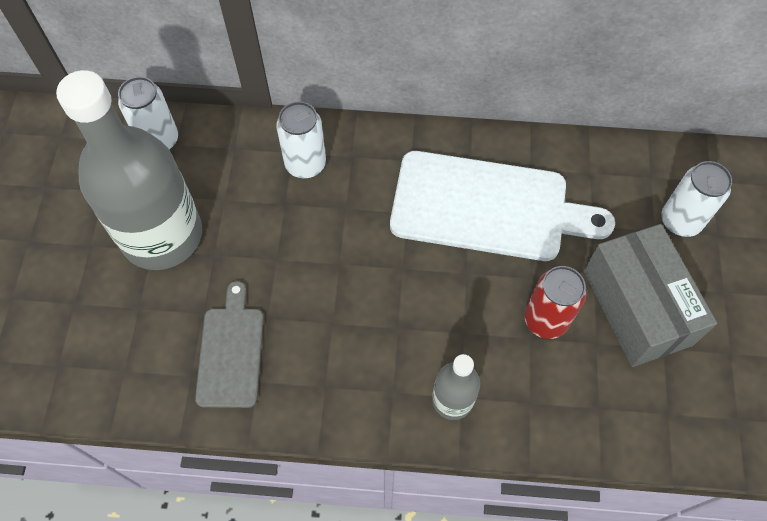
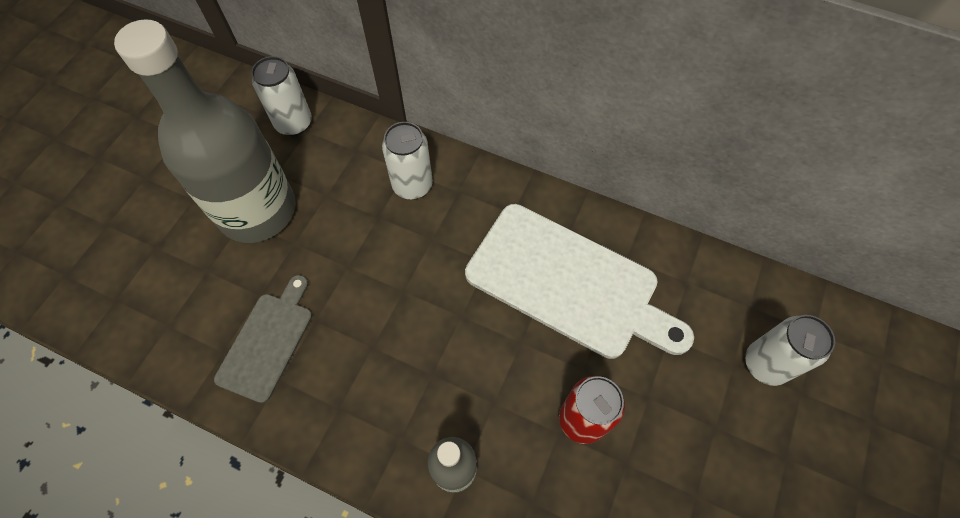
camera: 20 degrees right, 0 degrees up
grey box [584,224,717,367] -> none

